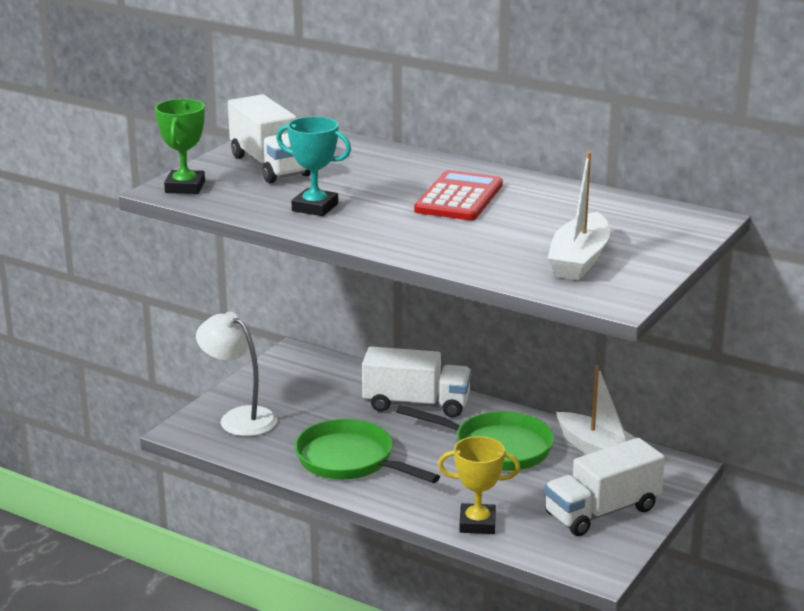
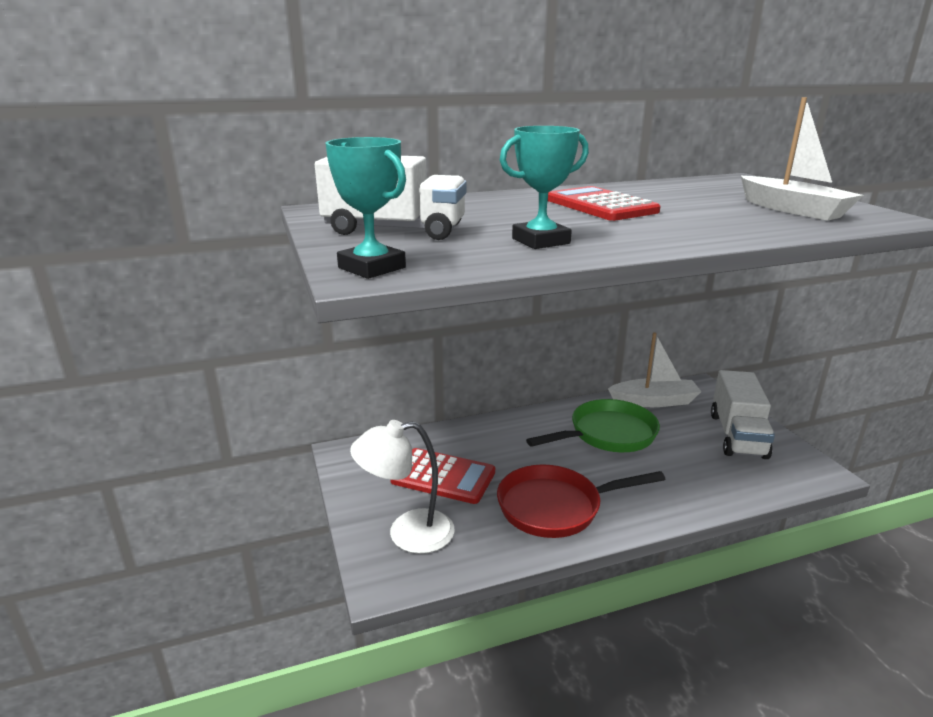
camera: 50 degrees left, 0 degrees up
green trophy [155,99,205,194] -> turquoise trophy [325,137,406,279]
green pan [294,419,440,483] -> red pan [497,465,665,538]
white truck [362,346,471,418] -> none
yellow trophy [438,436,520,534] -> none
none -> red calculator [390,448,495,504]

